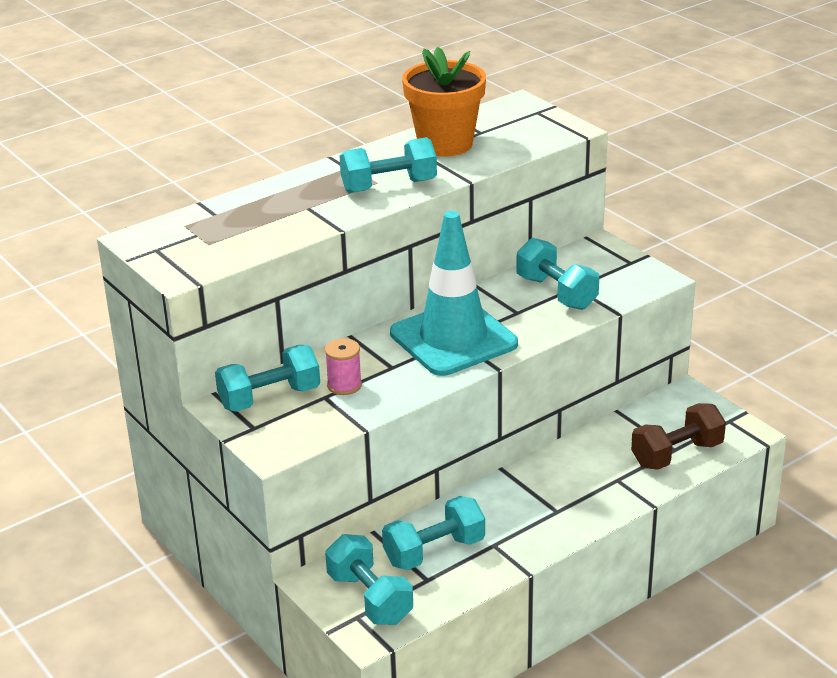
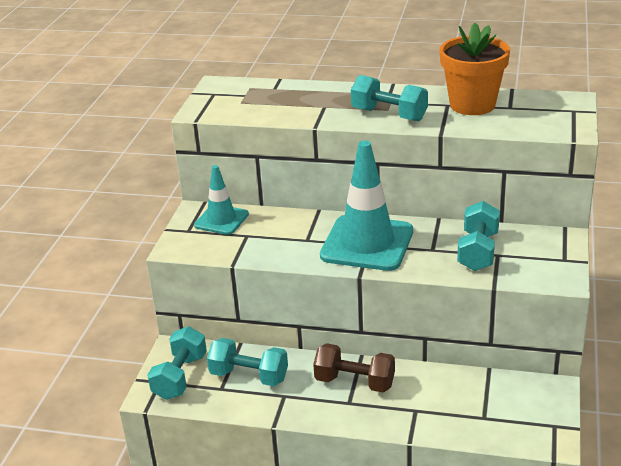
camera: 50 degrees right, 0 degrees up
turquoise dumbbell [215,345,320,412] -> turquoise traffic cone [194,165,249,235]
pink spool [325,338,362,395] -> none
brown dumbbell [631,403,726,470] -> brown dumbbell moved to [313,343,395,392]

